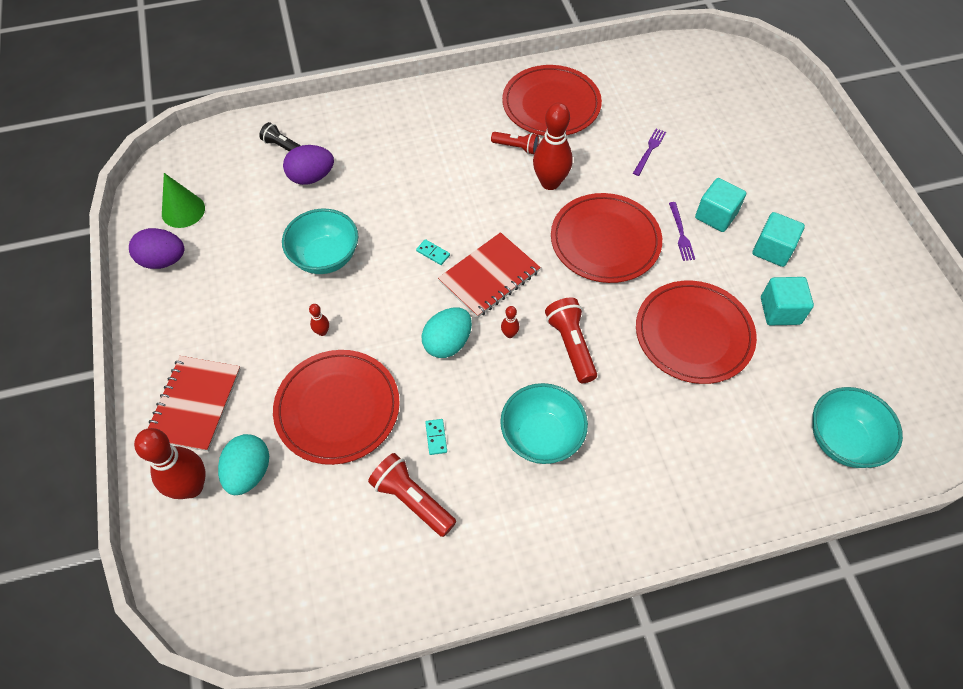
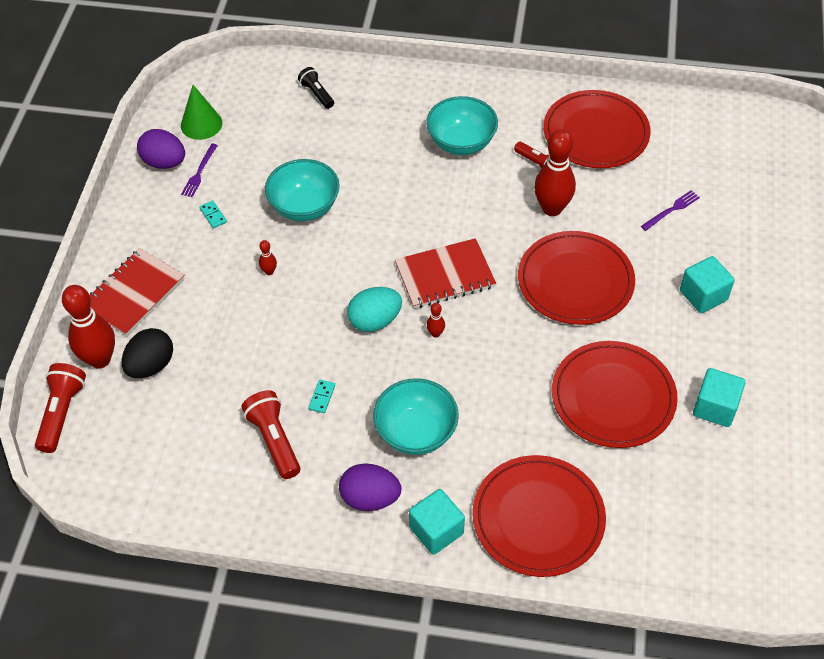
camera: 25 degrees right, 5 degrees down
turquoise egg [218,434,269,495] -> black egg [122,328,173,378]
red plate [273,350,400,465] -> red plate moved to [472,455,606,577]
purple egg [283,145,334,185] -> purple egg moved to [339,463,401,511]
turquoise domino [416,239,450,265] -> turquoise domino moved to [199,200,227,228]
red flashlight [545,297,597,383] -> red flashlight moved to [35,363,86,453]
purple fork [669,202,695,261] -> purple fork moved to [181,144,218,197]
turquoise cube [752,212,805,267] -> turquoise cube moved to [409,489,465,555]
turquoise bowl [812,387,903,468] -> turquoise bowl moved to [426,96,498,155]

